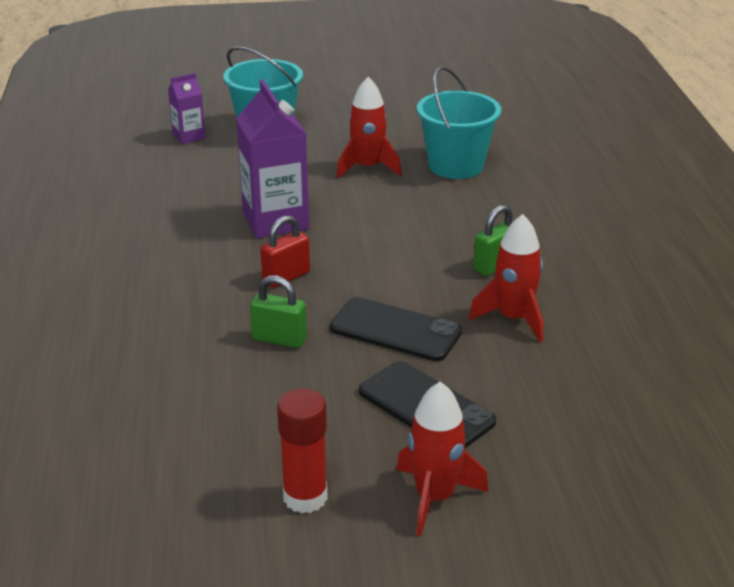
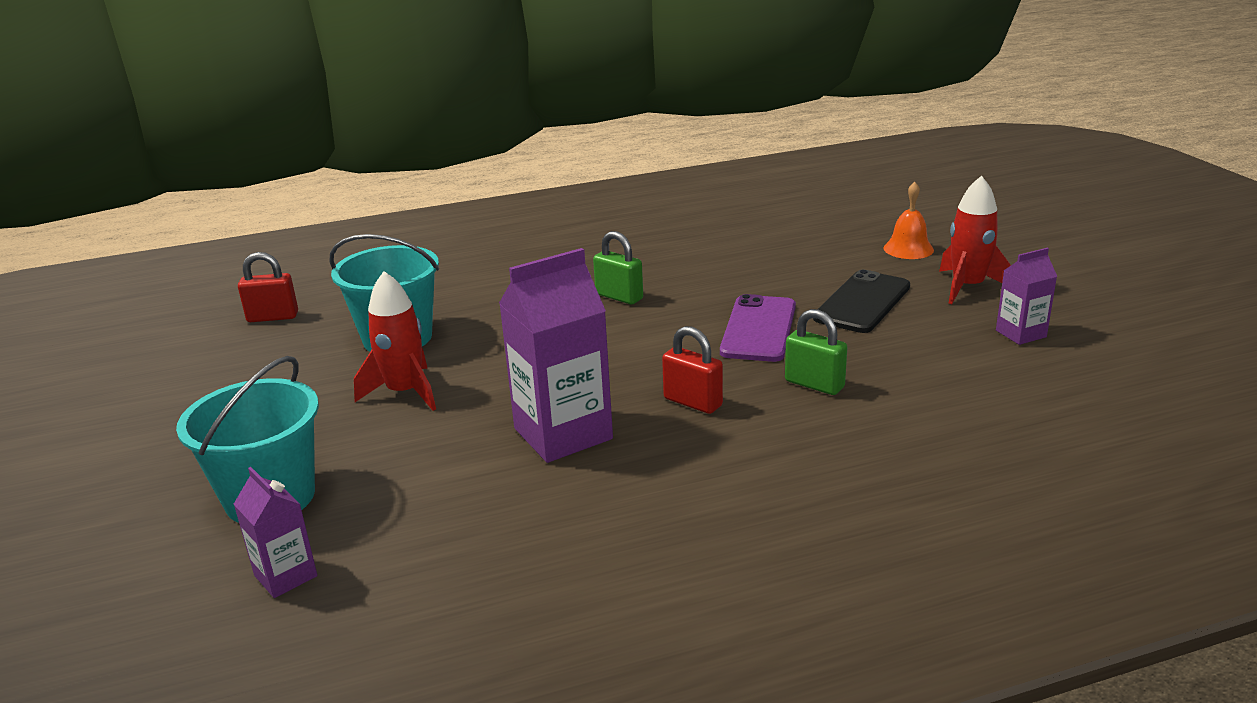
camera: 100 degrees left, 5 degrees down
green padlock [250,275,307,348] -> green padlock turned 60 degrees counterclockwise [785,309,847,395]
red glue stick [277,389,328,513] -> purple carton [996,248,1057,345]
black phone [330,297,462,361] -> purple phone [720,294,796,362]
red rocket [469,214,543,342] -> none
none -> red padlock [238,252,298,322]
none -> orange bell [883,182,934,259]

